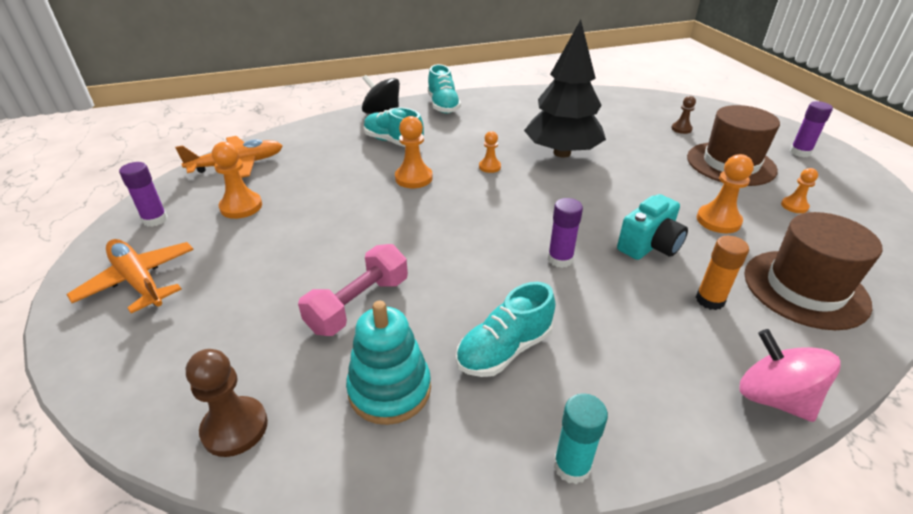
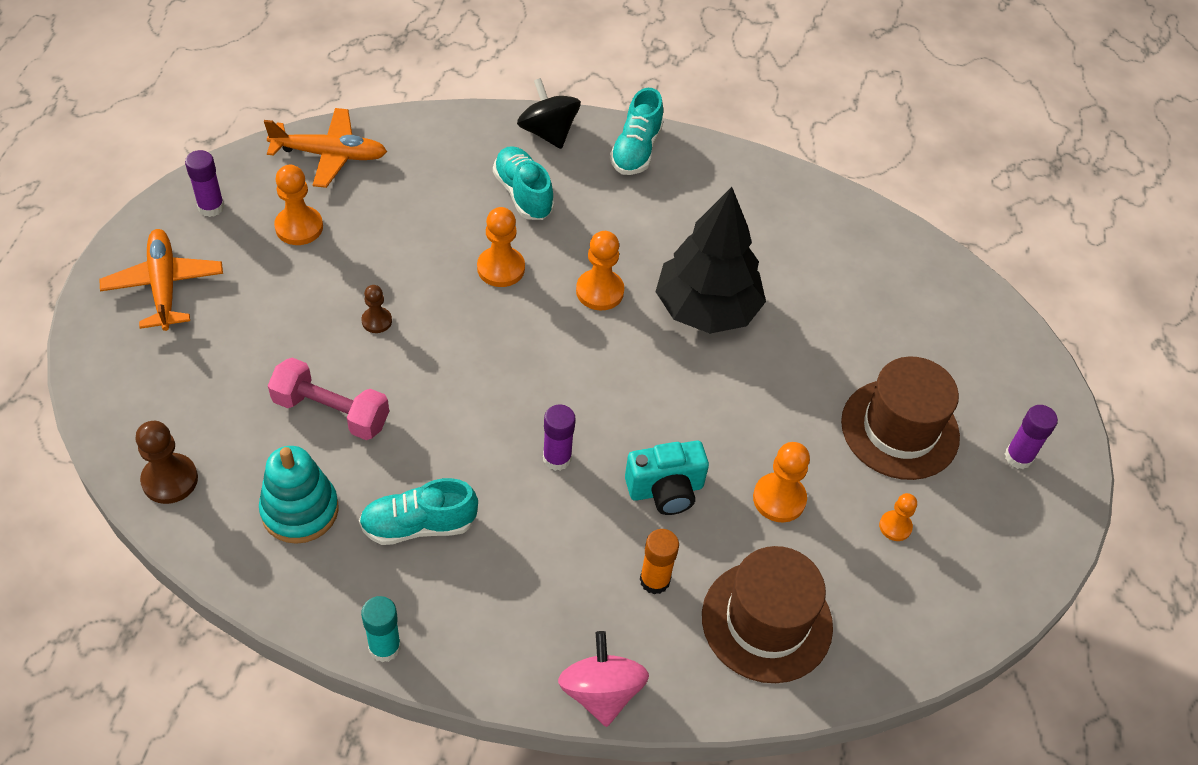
camera: 25 degrees right, 15 degrees up
pink dumbbell [298,244,408,336] -> pink dumbbell turned 45 degrees clockwise [268,358,389,440]
orange pawn [479,131,501,173] -> orange pawn [576,231,624,310], size x1.65
brown pawn [671,96,696,134] -> brown pawn moved to [361,285,392,333]

